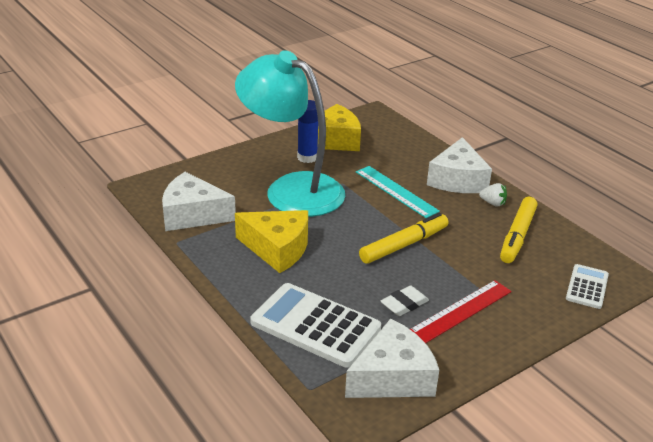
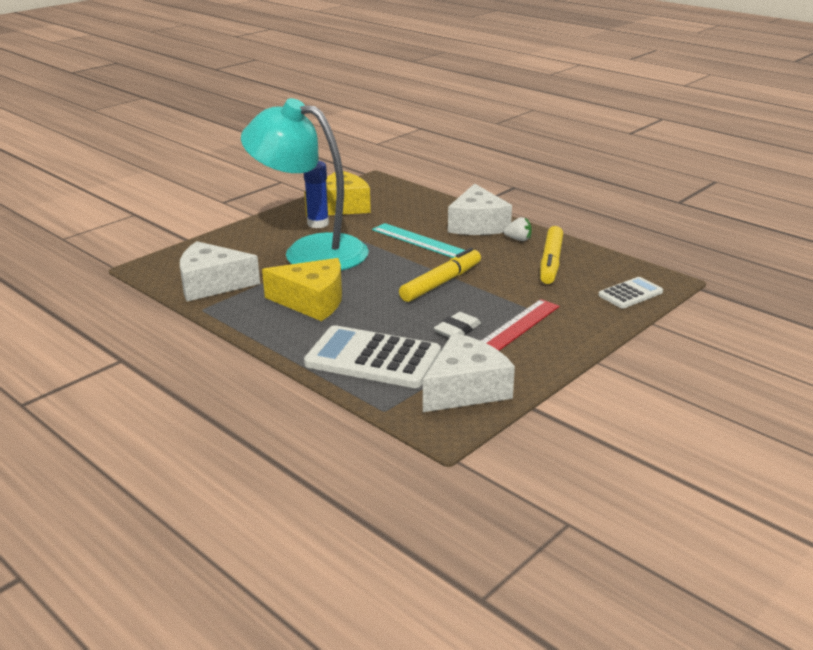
camera: 10 degrees left, 5 degrees down
white calculator [566,264,609,309] -> white calculator turned 45 degrees clockwise [598,277,663,309]

